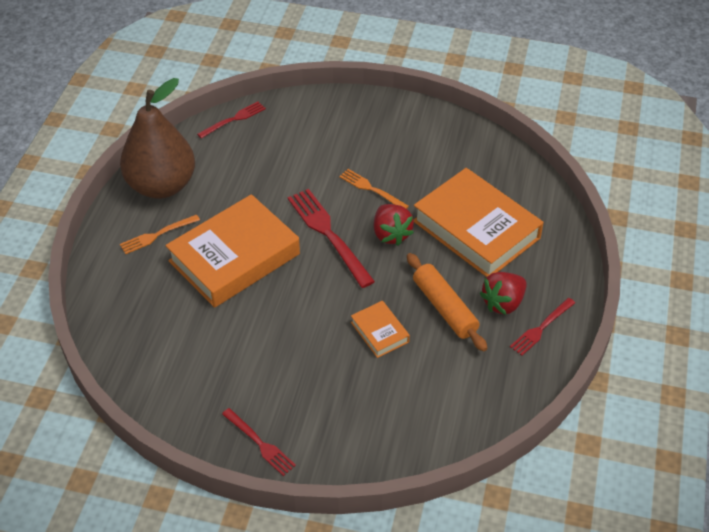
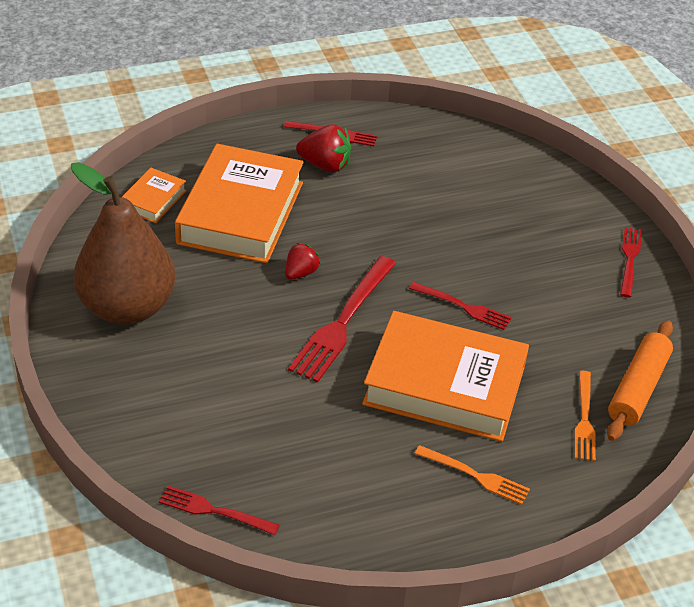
camera: 125 degrees left, 5 degrees down
brown pear [120,78,195,199] -> brown pear moved to [71,162,175,325]
orange fork [339,169,409,209] -> orange fork moved to [575,371,596,461]
orange book [351,301,410,358] -> orange book moved to [122,168,187,223]
red strawberry [374,204,414,246] -> red strawberry [285,243,321,280], size x0.65
orange rolling pin [407,253,487,351] -> orange rolling pin moved to [607,320,673,441]
none -> red fork [409,282,512,330]

